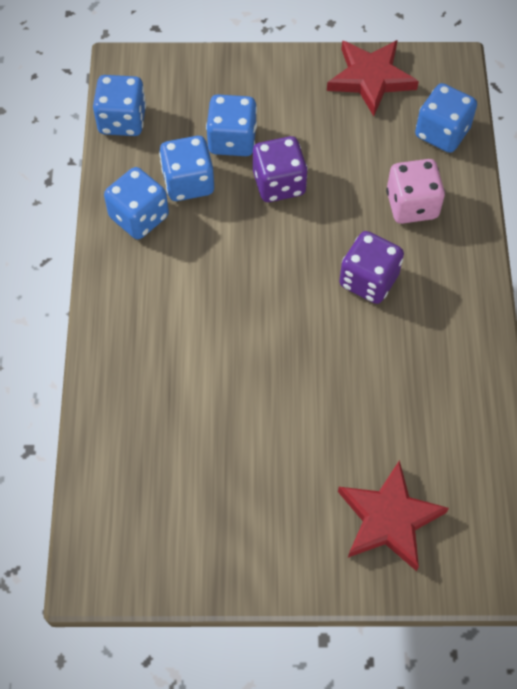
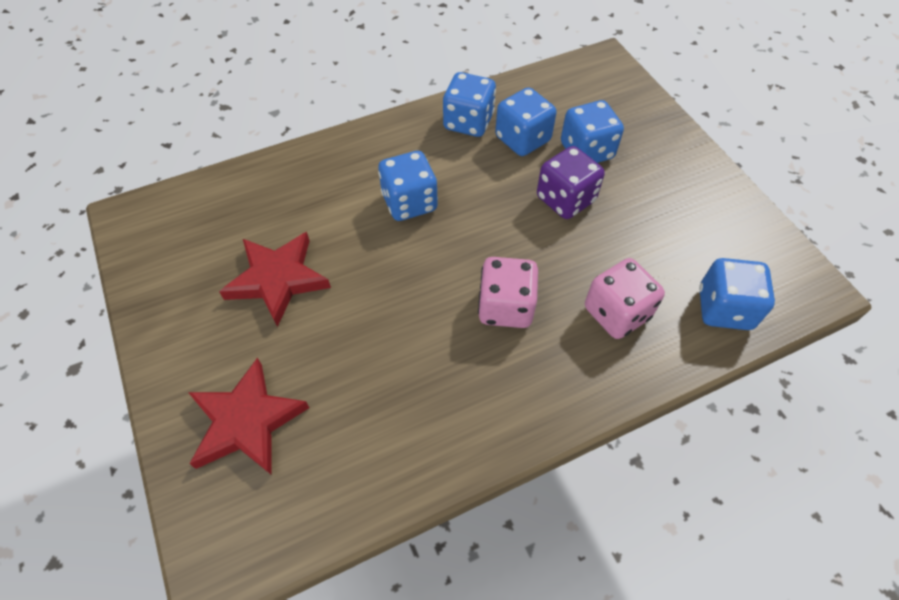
camera: 65 degrees right, 5 degrees down
blue dice [93,75,146,136] -> blue dice moved to [378,151,438,221]
red star [327,40,419,116] -> red star moved to [219,232,331,327]
purple dice [339,231,404,304] -> pink dice [478,257,538,328]

